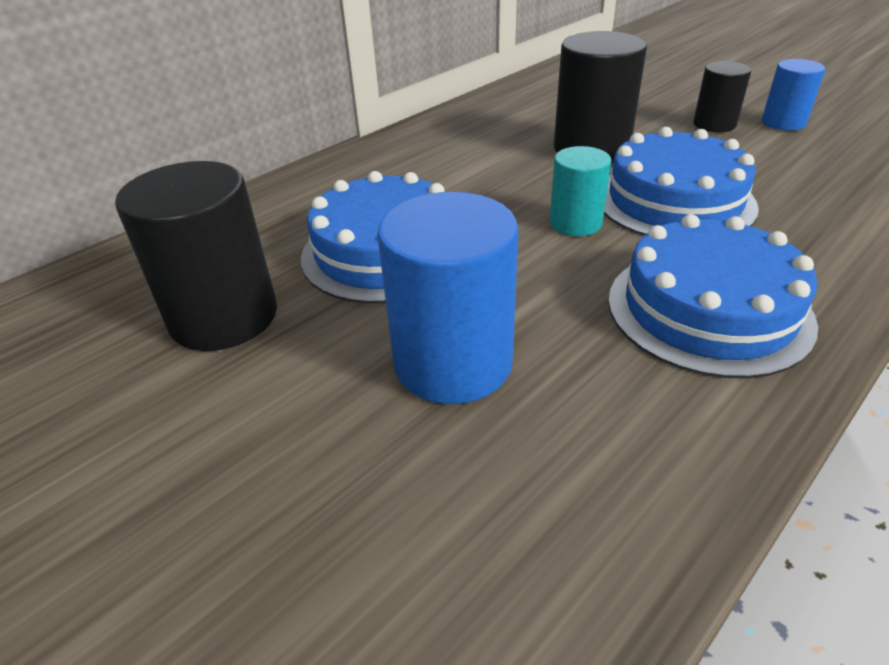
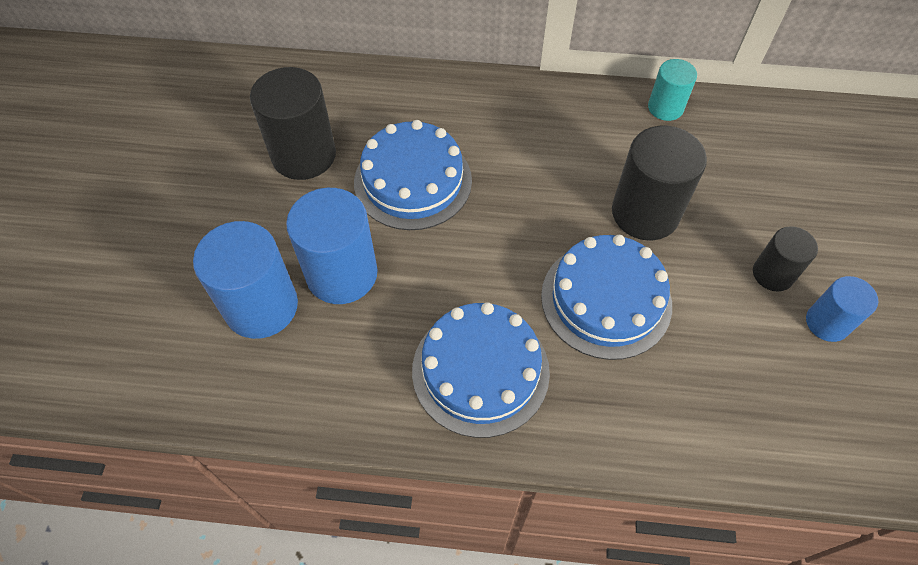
camera: 50 degrees right, 20 degrees up
turquoise cylinder [550,146,611,236] -> turquoise cylinder moved to [648,59,697,121]
none -> blue cylinder [193,221,298,339]

